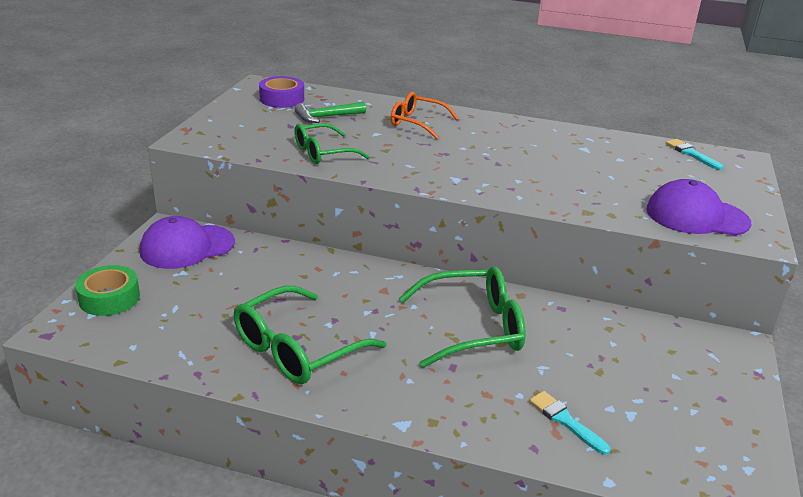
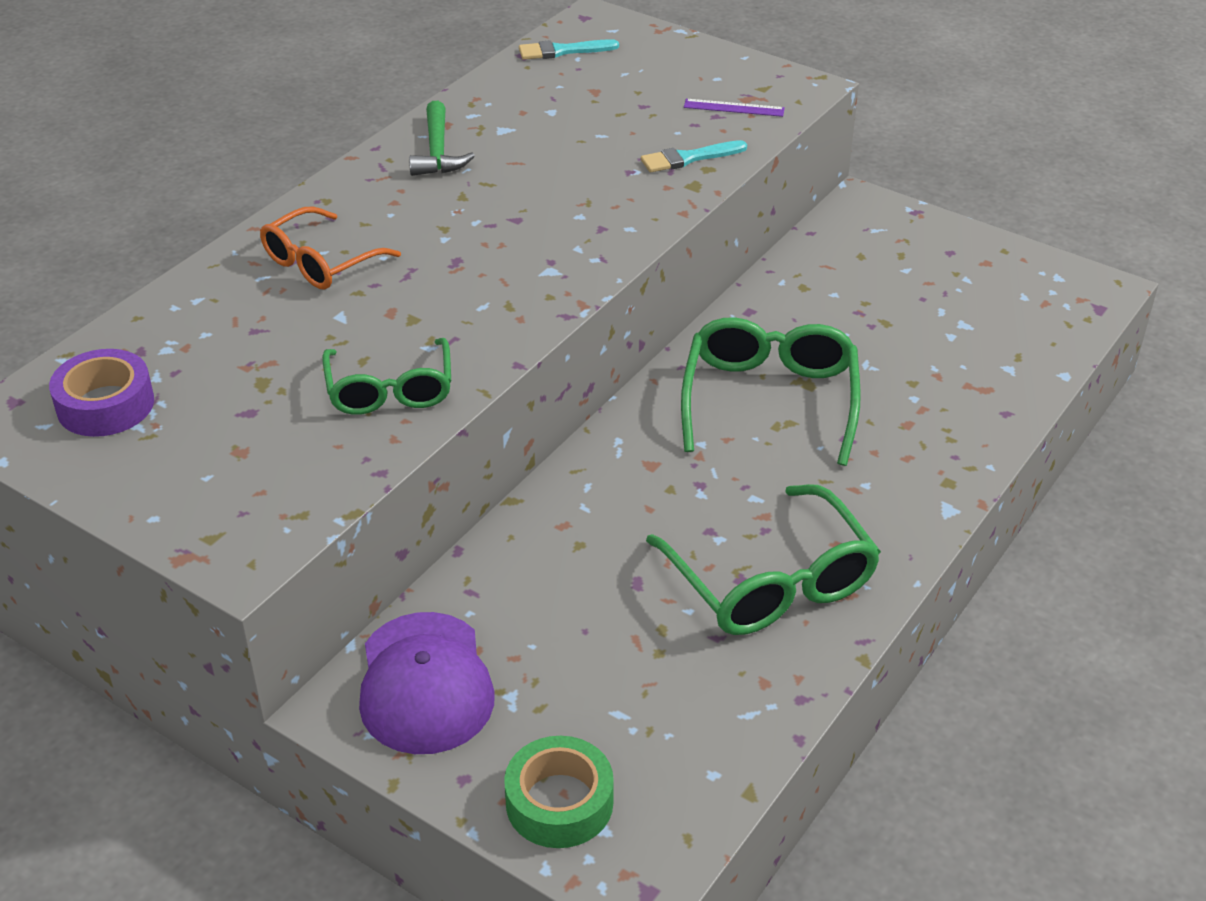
camera: 70 degrees left, 10 degrees up
green hammer [295,102,366,123] -> green hammer moved to [409,101,475,176]
turquoise brush [529,391,610,455] -> turquoise brush moved to [641,140,747,172]
purple cap [646,179,751,236] -> purple ruler [684,99,785,117]

